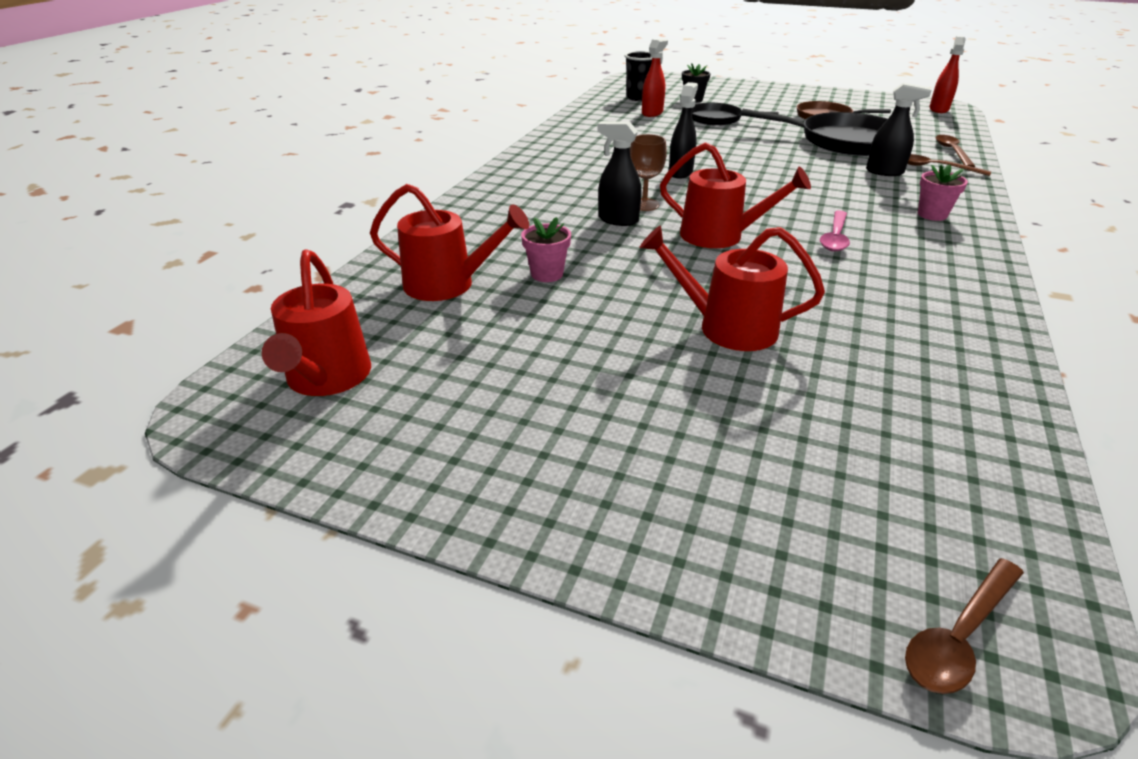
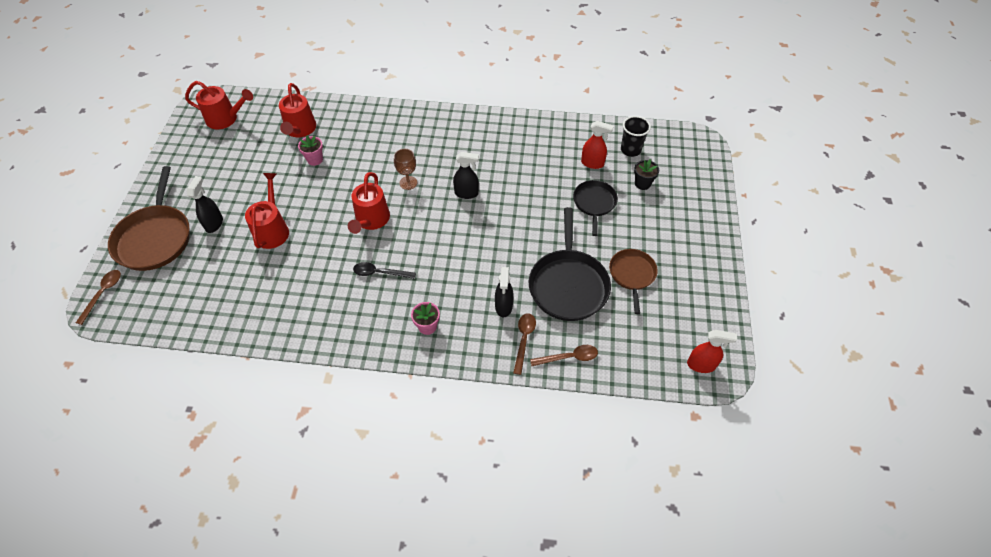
camera: 75 degrees right, 20 degrees up
red watering can [262,250,371,396] -> red watering can turned 150 degrees counterclockwise [185,81,253,129]
black spray bottle [597,121,641,226] -> black spray bottle moved to [187,176,223,233]
pink spoon [820,210,850,252] -> black spoon [353,262,416,279]
brown spoon [905,558,1024,694] -> brown spoon turned 75 degrees clockwise [76,270,121,325]
none -> brown pan [108,166,190,271]

